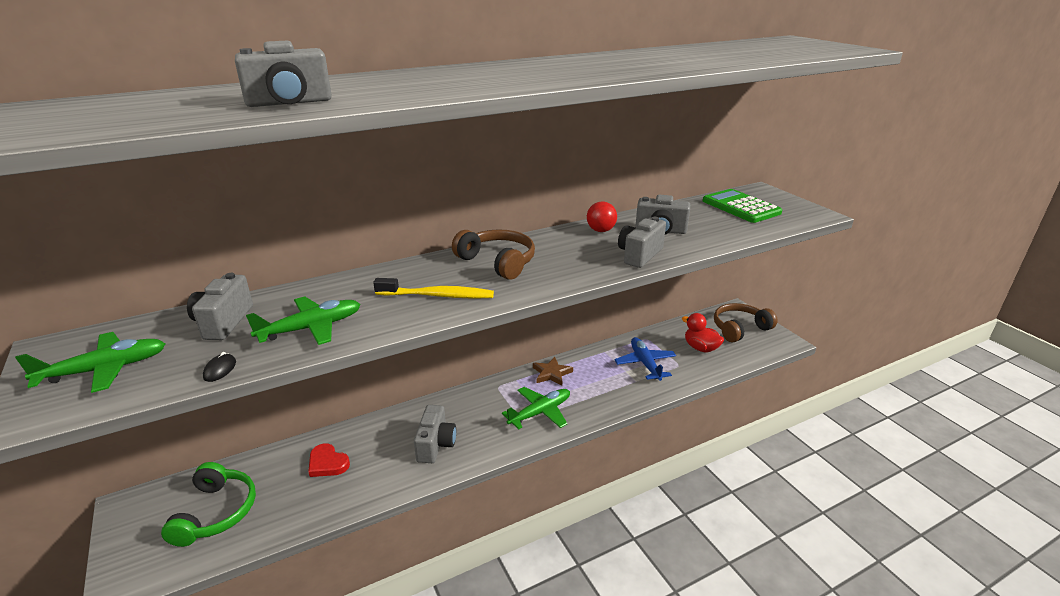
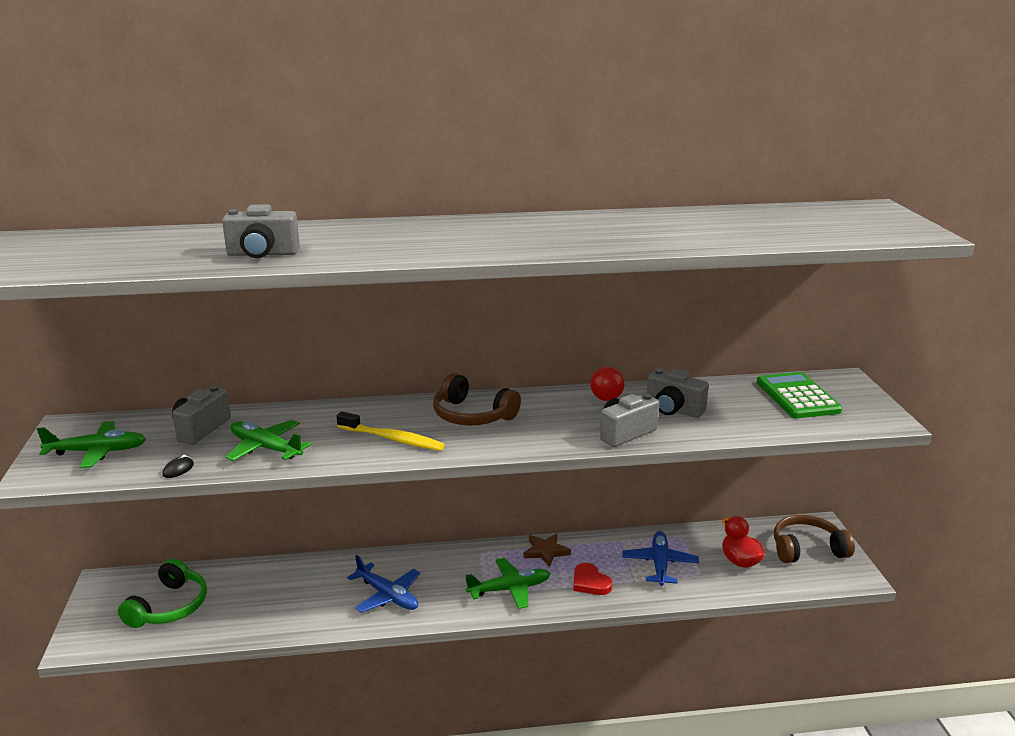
camera: 20 degrees right, 5 degrees down
green plane [246,296,361,345] -> green plane turned 135 degrees counterclockwise [226,420,312,461]
red heart [308,444,350,477] -> red heart moved to [573,563,612,595]
grey camera [414,405,456,463] -> blue plane [347,555,420,613]
brown headphones [452,230,535,280] -> brown headphones turned 150 degrees clockwise [433,373,521,426]

